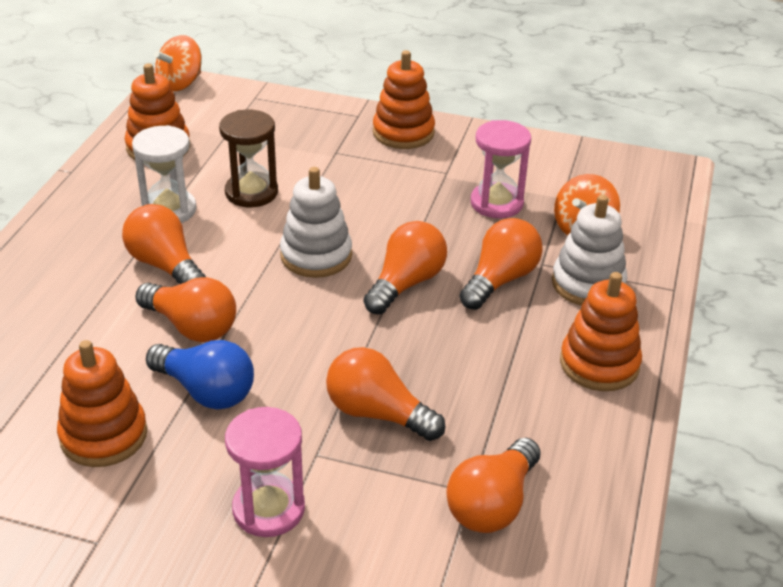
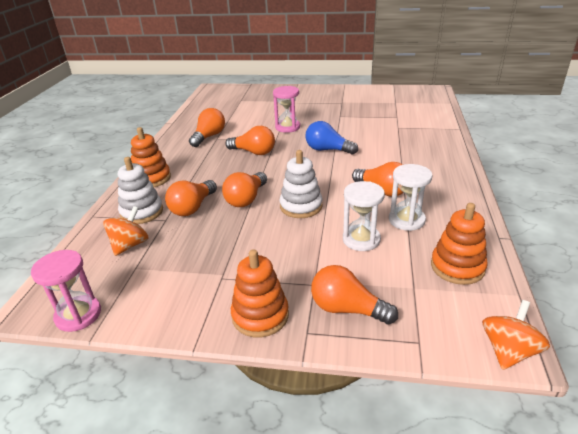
camera: 175 degrees right, 5 degrees down
orange stacking toy [57,340,147,467] -> none
orange light bulb [135,277,236,342] -> orange light bulb moved to [311,265,398,325]
brown hourglass [219,110,278,207] -> white hourglass [343,181,385,251]
pink hourglass [471,120,531,218] -> pink hourglass moved to [31,250,101,332]

